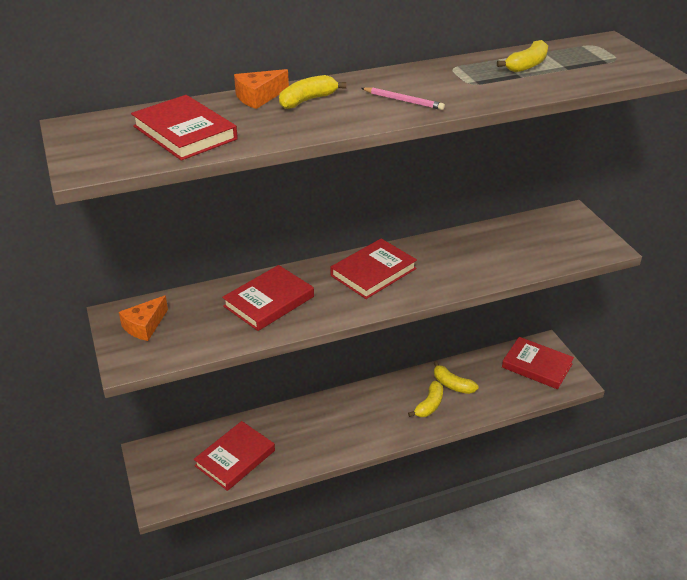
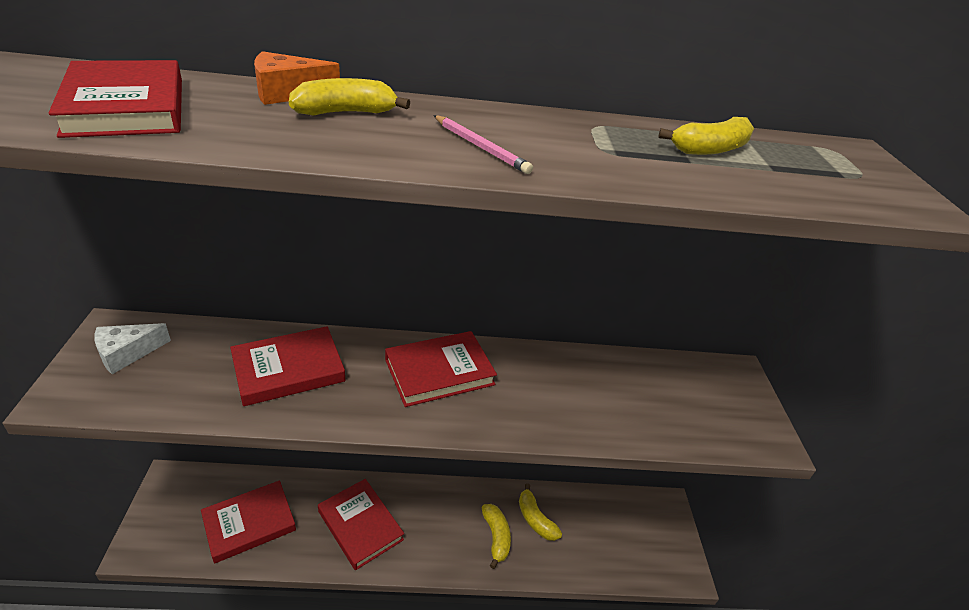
camera: 15 degrees right, 0 degrees up
orange cheese [119,295,168,341] -> white cheese [94,323,171,374]
yellow banana [408,381,443,417] -> yellow banana turned 60 degrees counterclockwise [482,504,511,569]
red book [502,337,574,389] -> red book moved to [318,479,404,570]

